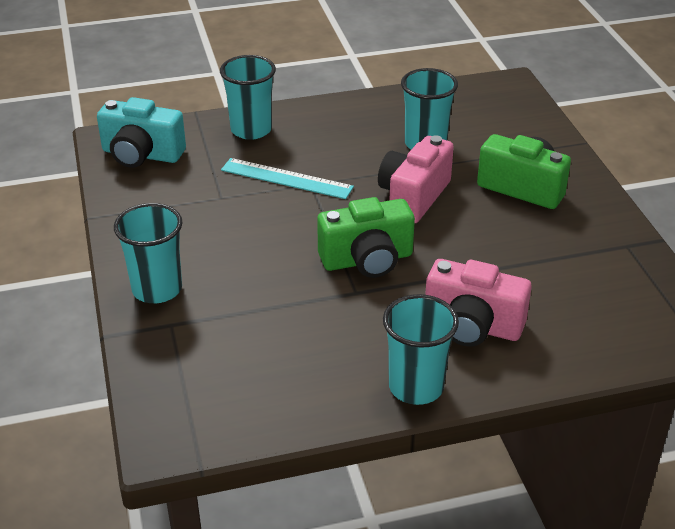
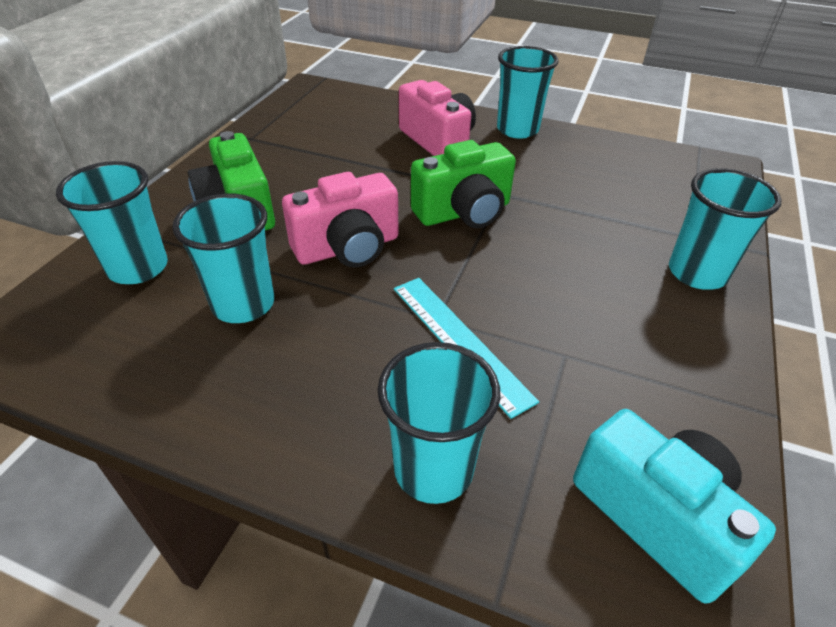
camera: 145 degrees left, 5 degrees up
green camera [317,197,415,278] -> green camera turned 135 degrees clockwise [411,140,516,228]
none -> turquoise cup [56,161,168,284]

